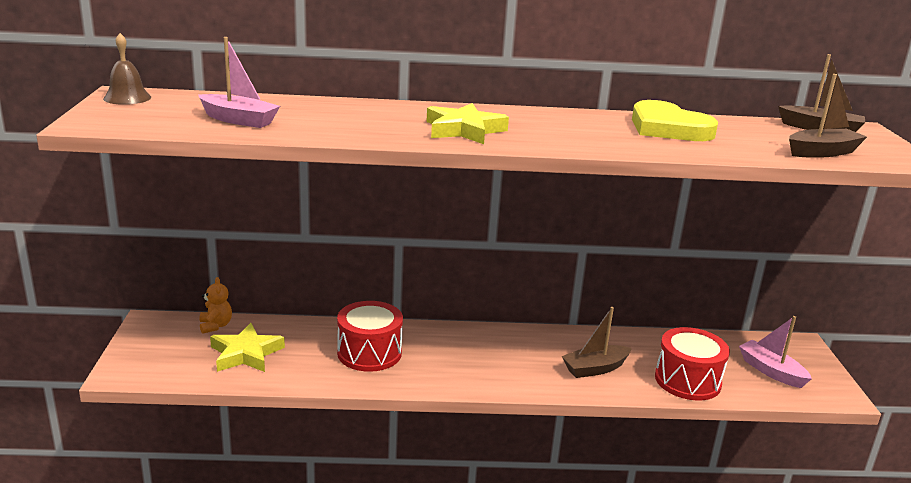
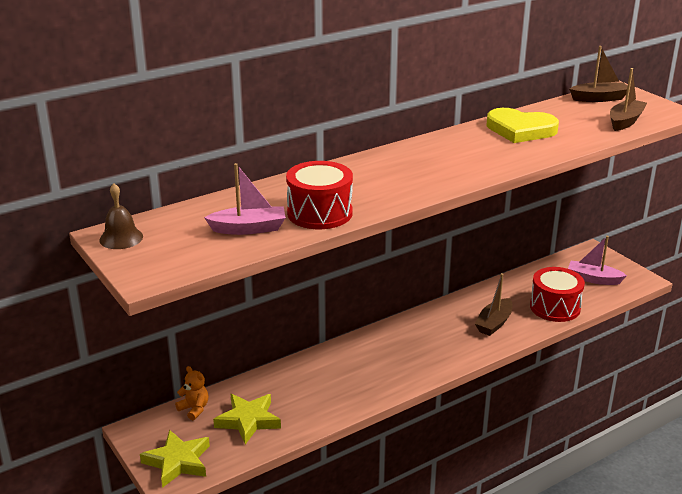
camera: 30 degrees left, 5 degrees up
red drum [337,301,403,372] -> red drum moved to [286,161,353,229]
yellow star [426,103,509,144] -> yellow star moved to [140,430,210,488]

